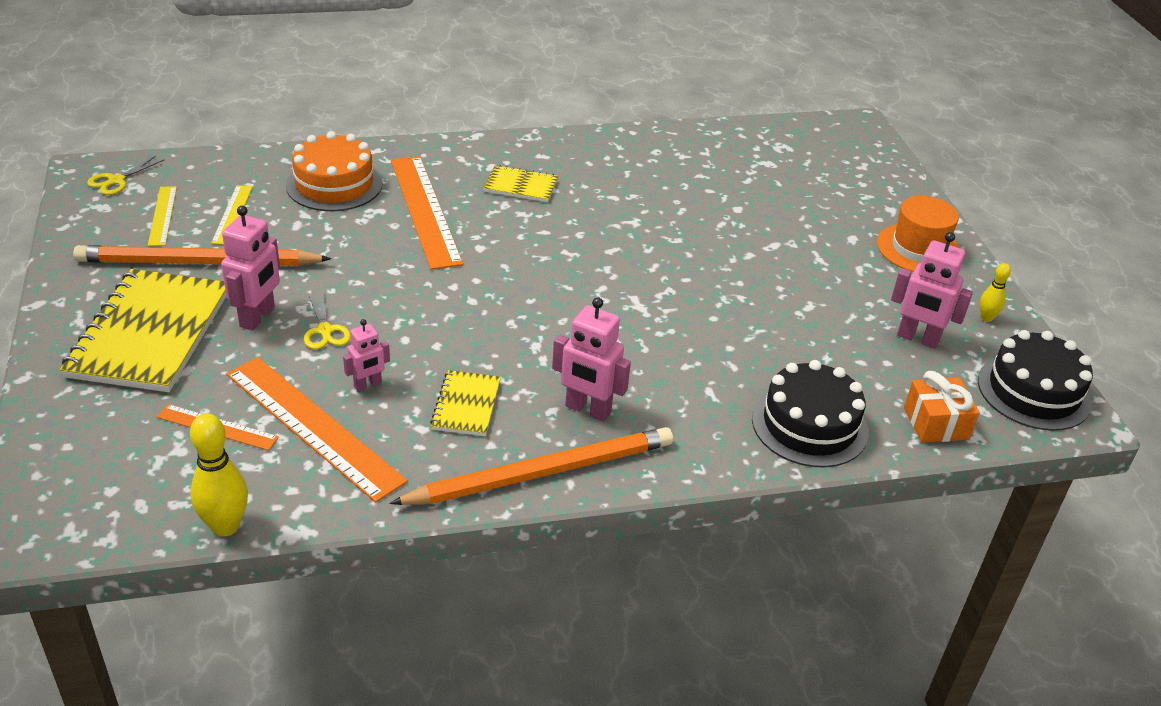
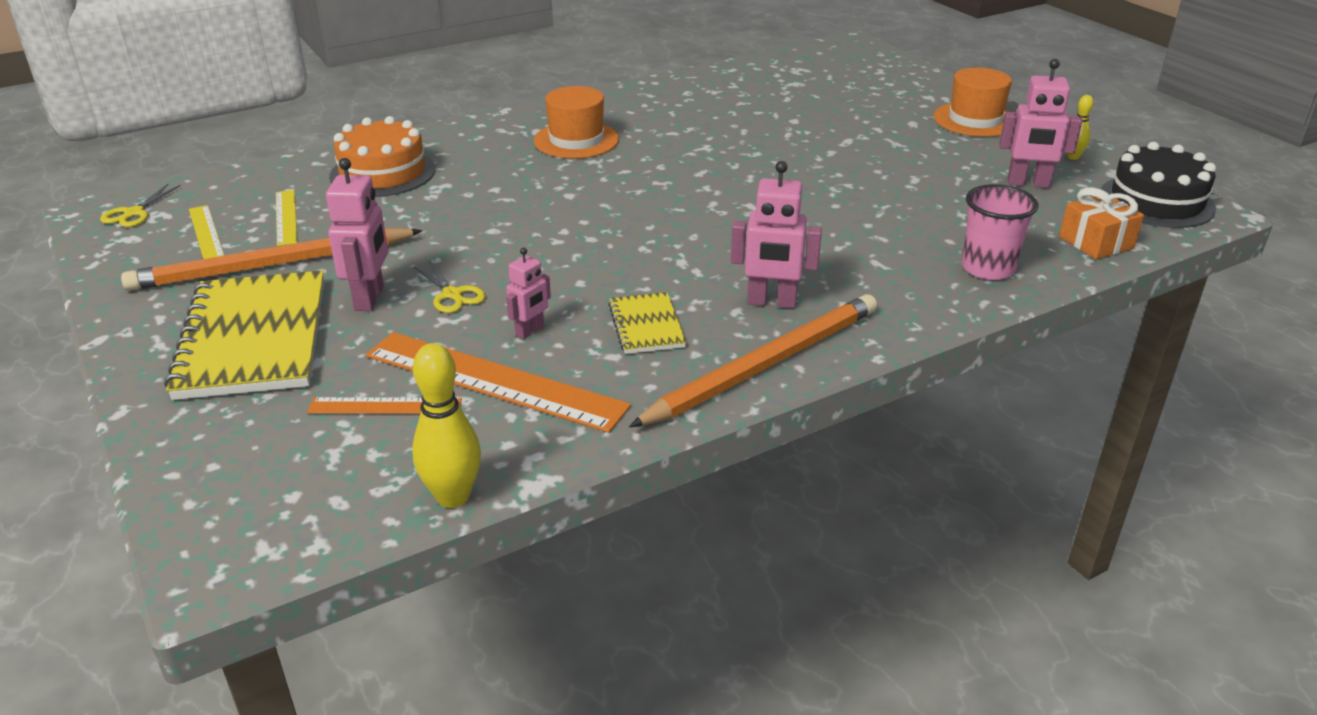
camera: 15 degrees left, 5 degrees down
orange ruler [391,156,463,270] -> none
yellow notebook [483,165,558,202] -> orange hat [534,86,619,159]
black cake [752,360,869,468] -> pink cup [962,184,1038,280]

